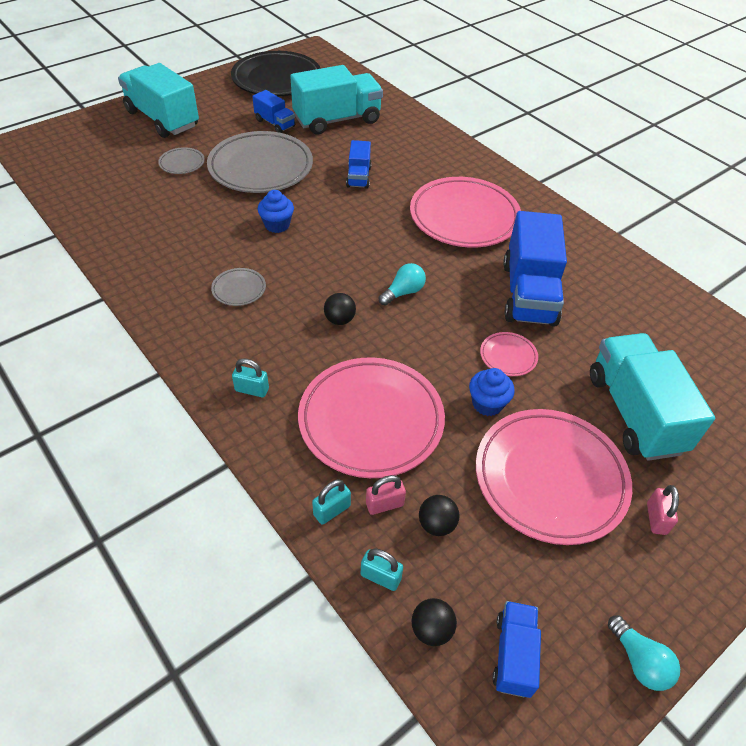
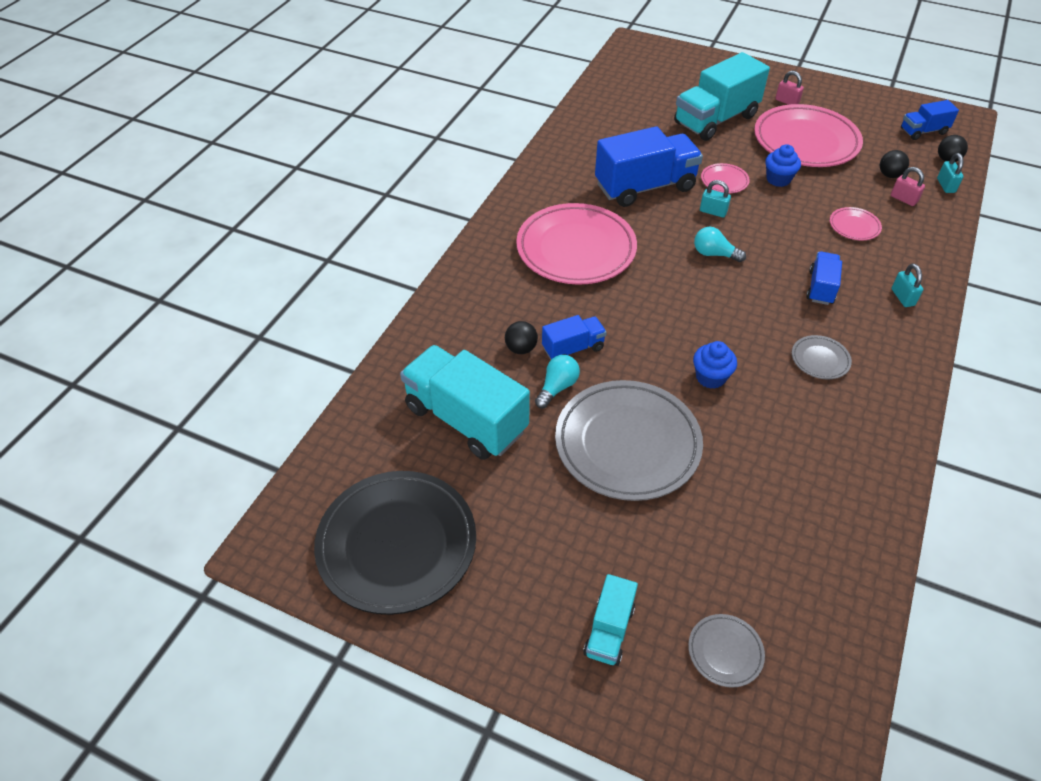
camera: 115 degrees left, 0 degrees up
turquoise truck [118,63,199,138] -> turquoise truck [583,574,638,666], size x0.52
grey plate [158,147,205,174] -> grey plate moved to [688,614,765,688]
blue truck [252,90,295,133] -> blue truck moved to [806,251,842,305]
pink plate [298,357,445,478] -> pink plate [830,207,882,240], size x0.43
turquoise padlock [312,479,351,525] -> turquoise padlock moved to [700,180,731,218]
black ball [324,293,356,325] -> black ball moved to [505,321,538,354]
turquoise light bulb [608,615,680,691] -> turquoise light bulb moved to [535,355,580,408]
pink padlock [647,485,679,535] -> pink padlock turned 60 degrees clockwise [775,71,804,105]

